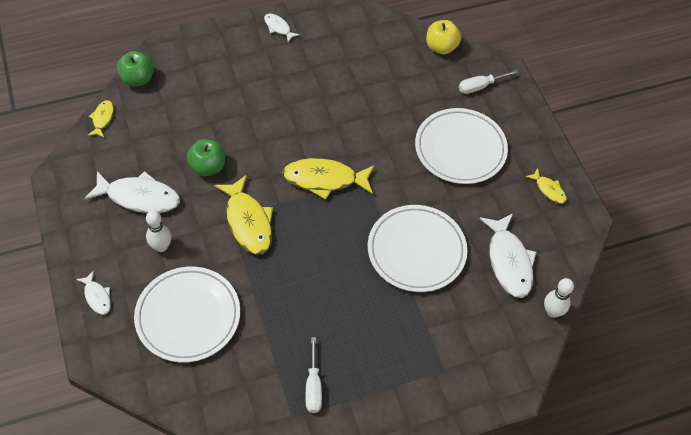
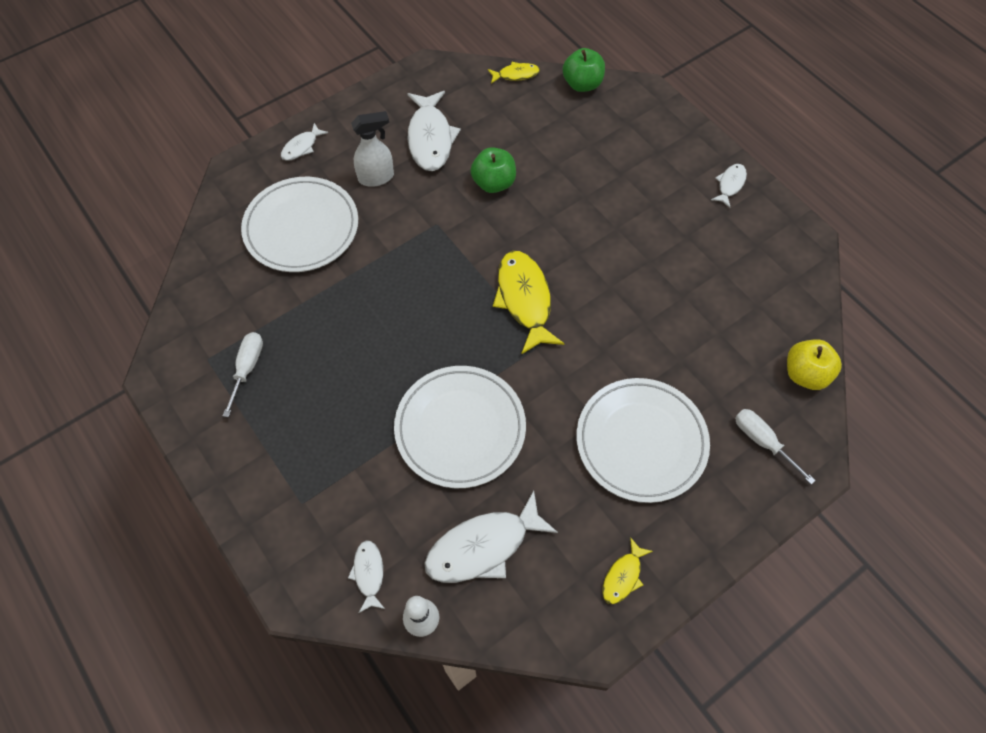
camera: 75 degrees right, 5 degrees up
white bowling pin [146,210,171,252] -> white spray bottle [351,111,394,187]
yellow fish [214,175,273,255] -> none
white screwdriver [306,337,322,413] -> white screwdriver turned 120 degrees clockwise [223,332,263,417]
none -> white fish [348,540,385,613]

